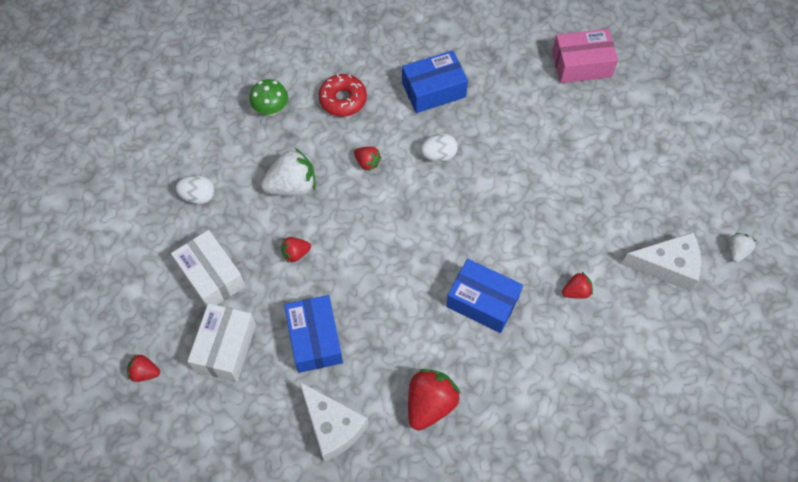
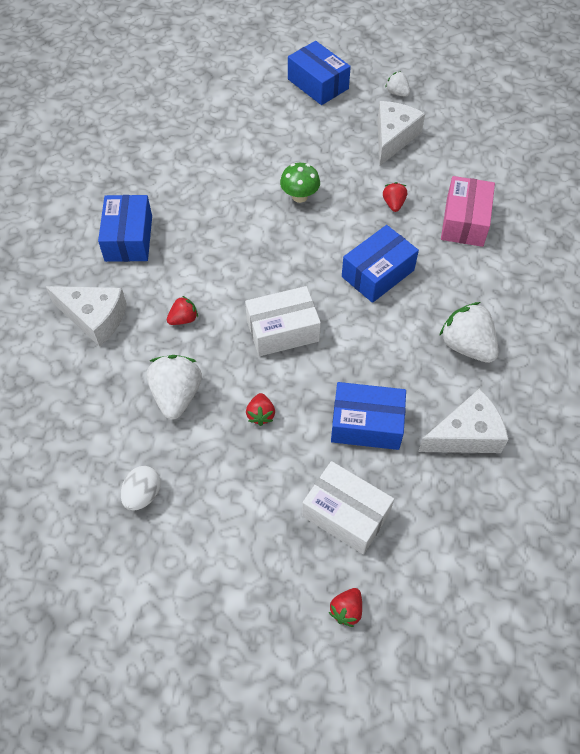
camera: 70 degrees left, 5 degrees down
white box [171,230,245,307] -> white box moved to [245,286,321,356]
green mushroom [250,79,288,116] -> green mushroom moved to [280,163,320,203]
red donut [319,74,367,117] -> white cheese [46,286,127,347]
red strawberry [408,369,461,431] -> white strawberry [439,302,499,363]
white egg [421,133,458,162] -> none
pink box [552,29,618,83] -> pink box moved to [441,176,495,247]
none -> blue box [288,41,351,105]

